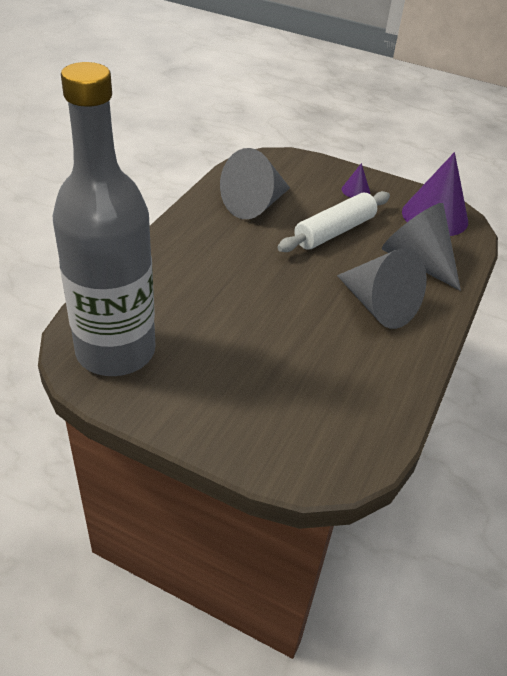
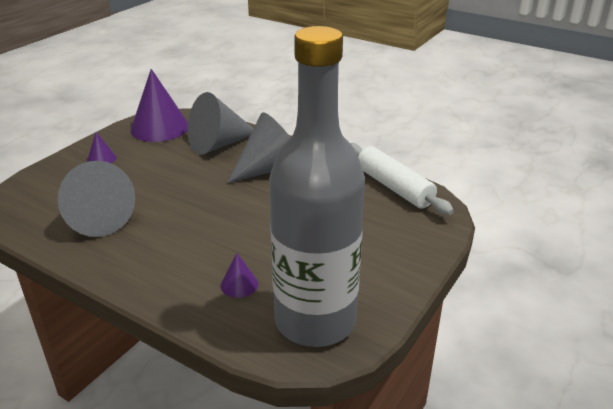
camera: 80 degrees left, 10 degrees down
white rolling pin [277,191,390,252] -> white rolling pin moved to [350,143,454,215]
none -> purple cone [220,253,258,298]

